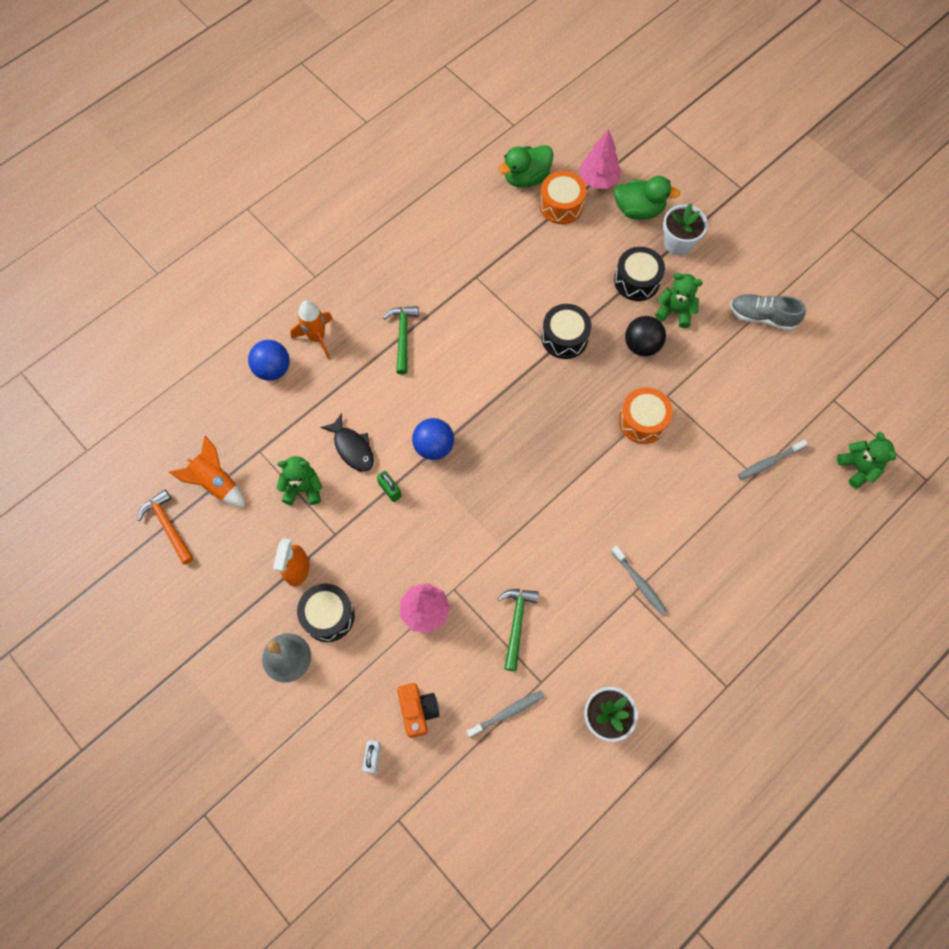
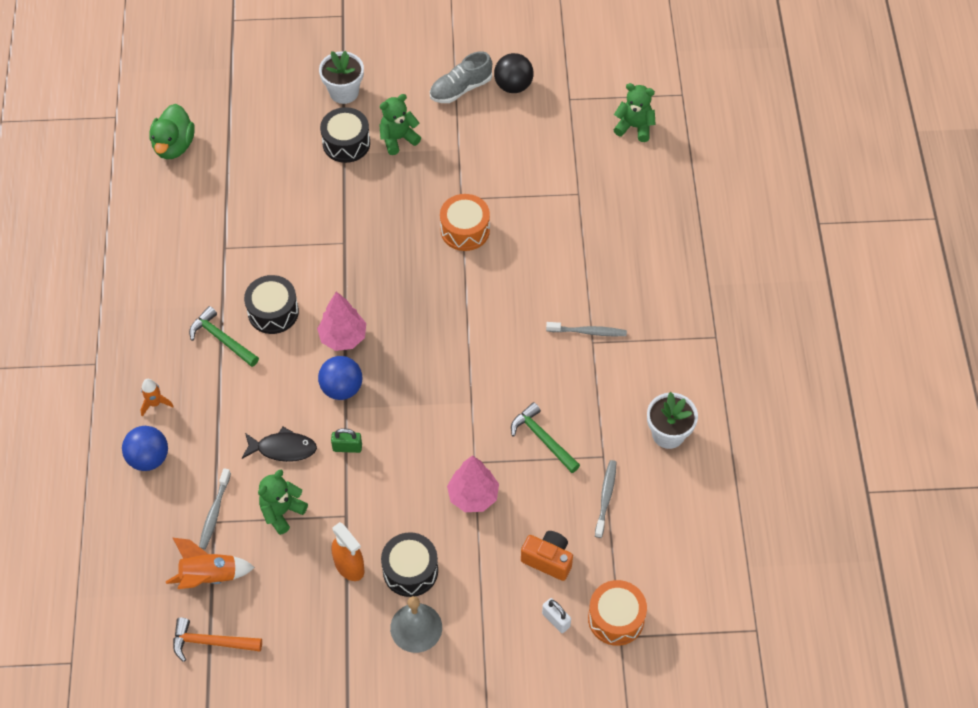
camera: 50 degrees left, 10 degrees down
orange rocket [290,301,333,359] -> orange rocket [140,379,174,417], size x0.64
orange drum [539,171,587,224] -> orange drum moved to [588,580,647,646]
black drum [541,304,591,359] -> black drum moved to [244,275,299,334]
pink tree [579,129,621,189] -> pink tree moved to [317,291,366,351]
green duck [614,176,680,220] -> none
black ball [625,316,666,356] -> black ball moved to [494,53,534,93]
grey toothbrush [738,439,808,480] -> grey toothbrush moved to [199,468,231,549]

